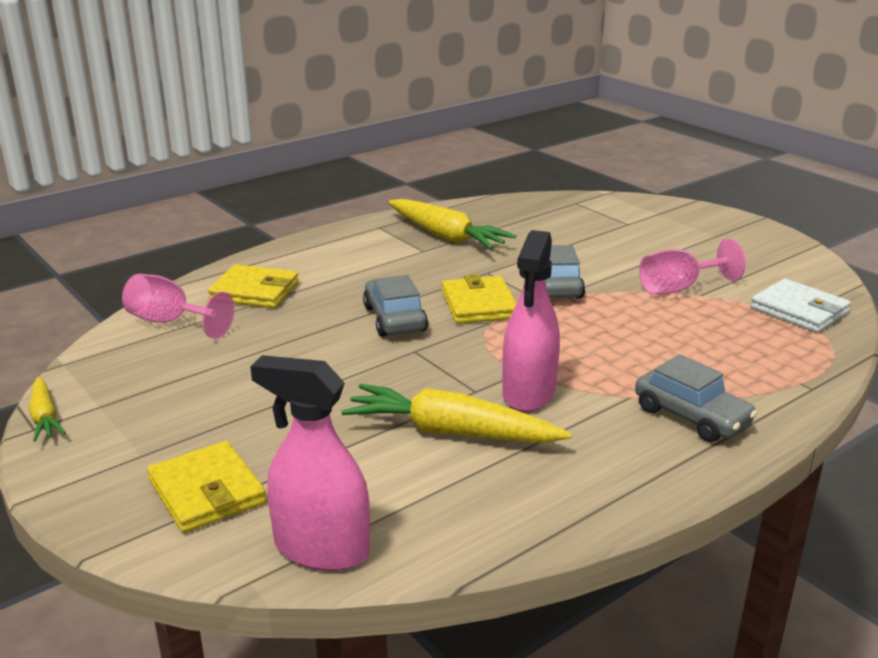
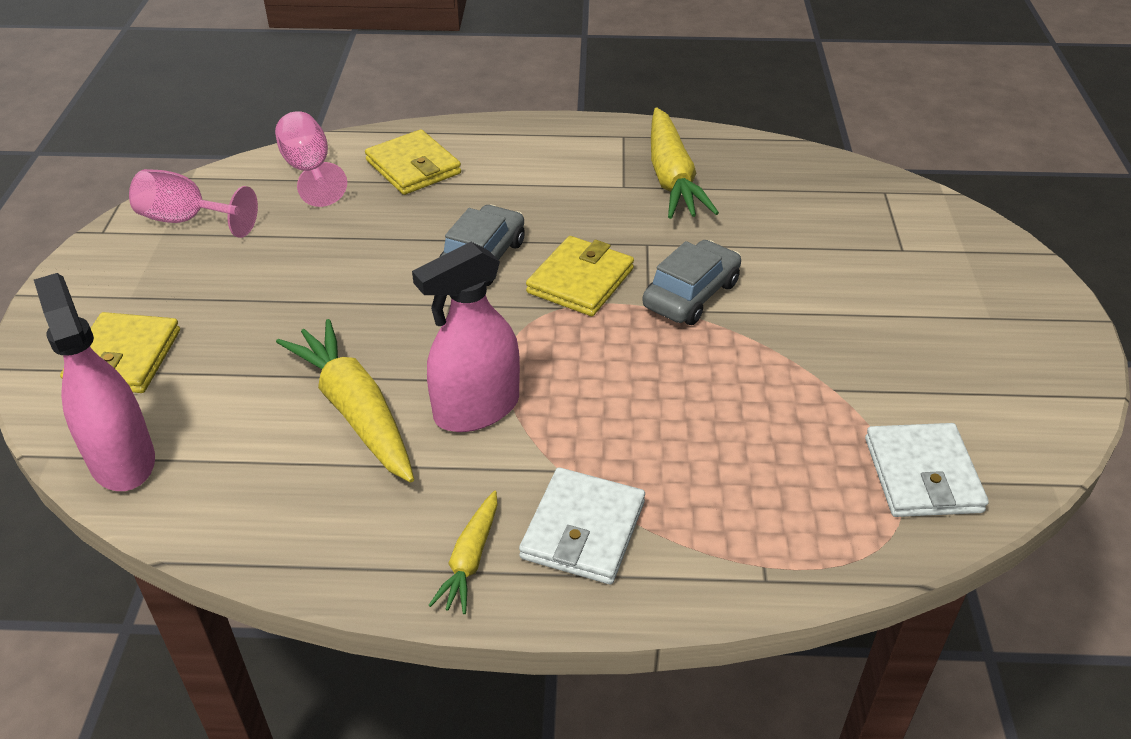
camera: 40 degrees right, 15 degrees up
yellow carrot [29,377,66,441] -> yellow carrot moved to [429,491,498,614]
grey car [635,354,757,442] -> white wallet [519,467,645,584]
pink goblet [639,238,746,295] -> pink goblet moved to [129,169,258,238]

